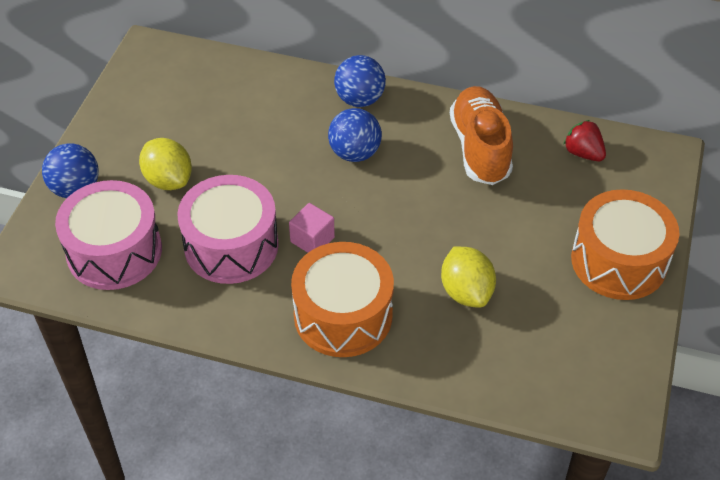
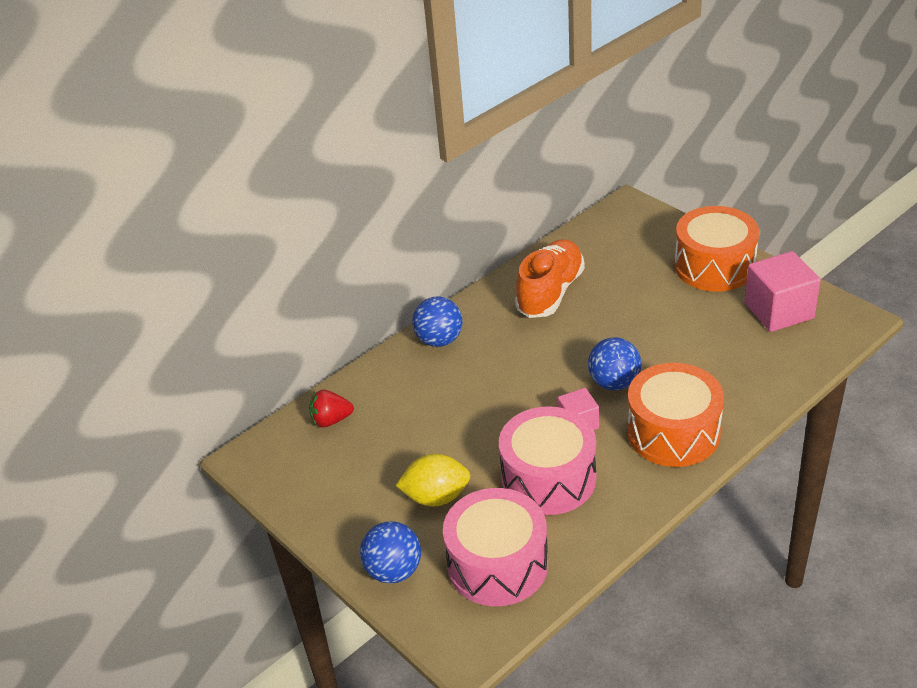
camera: 55 degrees left, 10 degrees down
blue ball [328,108,382,162] -> blue ball moved to [588,337,641,390]
yellow lemon [441,246,496,308] -> none
orange shoe [450,86,513,185] -> orange shoe turned 90 degrees clockwise [515,239,585,318]
red strawberry [563,120,606,161] -> red strawberry moved to [309,390,354,427]
none -> pink cube [744,251,821,332]

